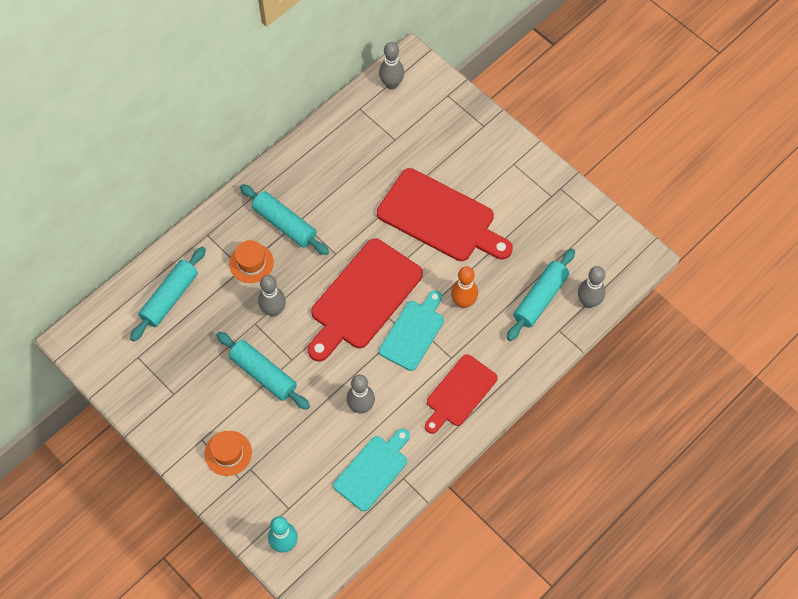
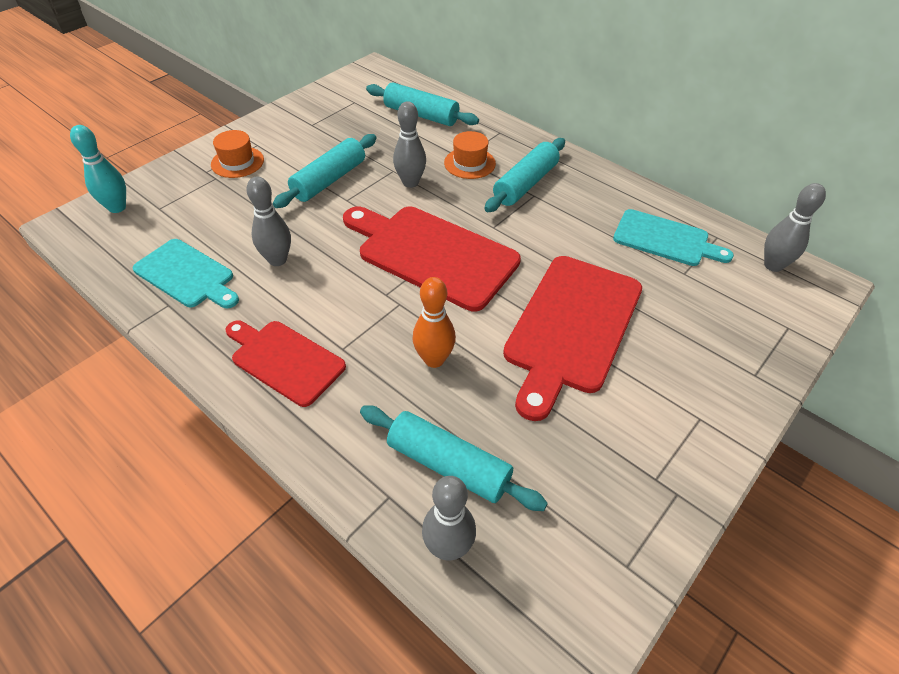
camera: 85 degrees right, 15 degrees down
turquoise cutting board [379,290,444,371] -> turquoise cutting board moved to [613,209,734,266]

